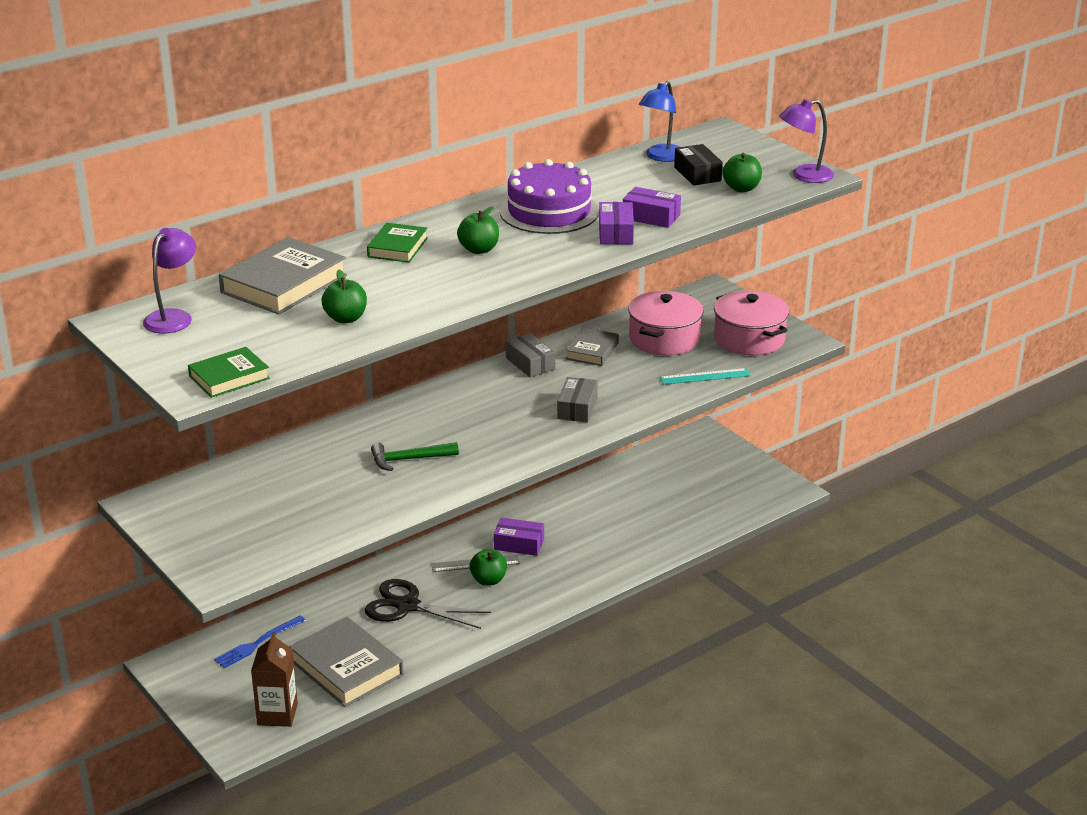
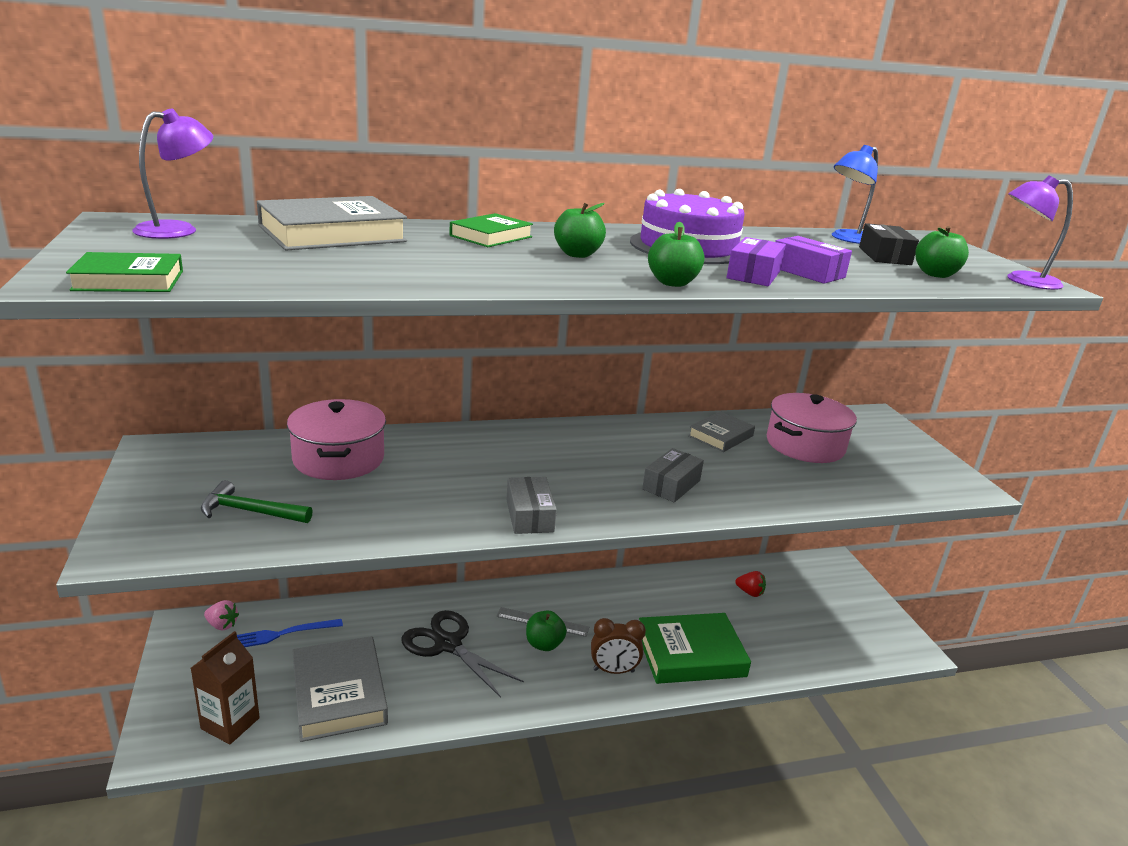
camera: 20 degrees right, 5 degrees down
green apple [321,270,367,323] -> green apple moved to [648,222,704,287]
green hammer [371,442,459,471] -> green hammer moved to [201,480,313,523]
purple box [494,517,544,556] -> none
grey box [506,333,556,378] -> grey box moved to [506,477,557,534]
turquoise ruler [660,368,751,385] -> none
pink pot [714,291,789,355] -> pink pot moved to [287,399,386,480]
none -> pink strawberry [204,600,239,630]
none -> brown clock [591,618,646,674]
none -> green book [639,613,751,684]
none -> red strawberry [735,571,766,597]

